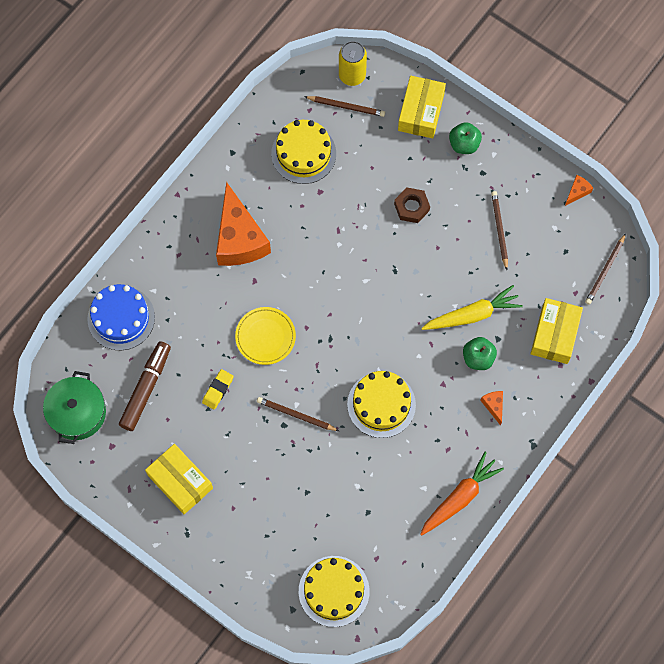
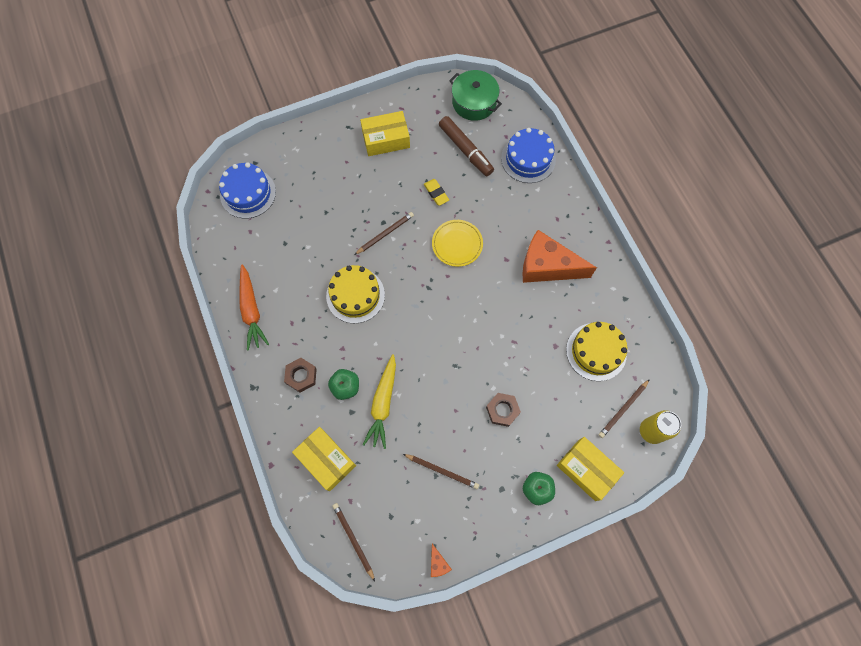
camera: 120 degrees right, 0 degrees up
yellow cake [299,556,370,627] -> blue cake [219,162,276,219]
orange cheese [480,391,503,426] -> brown nut [284,358,317,392]

